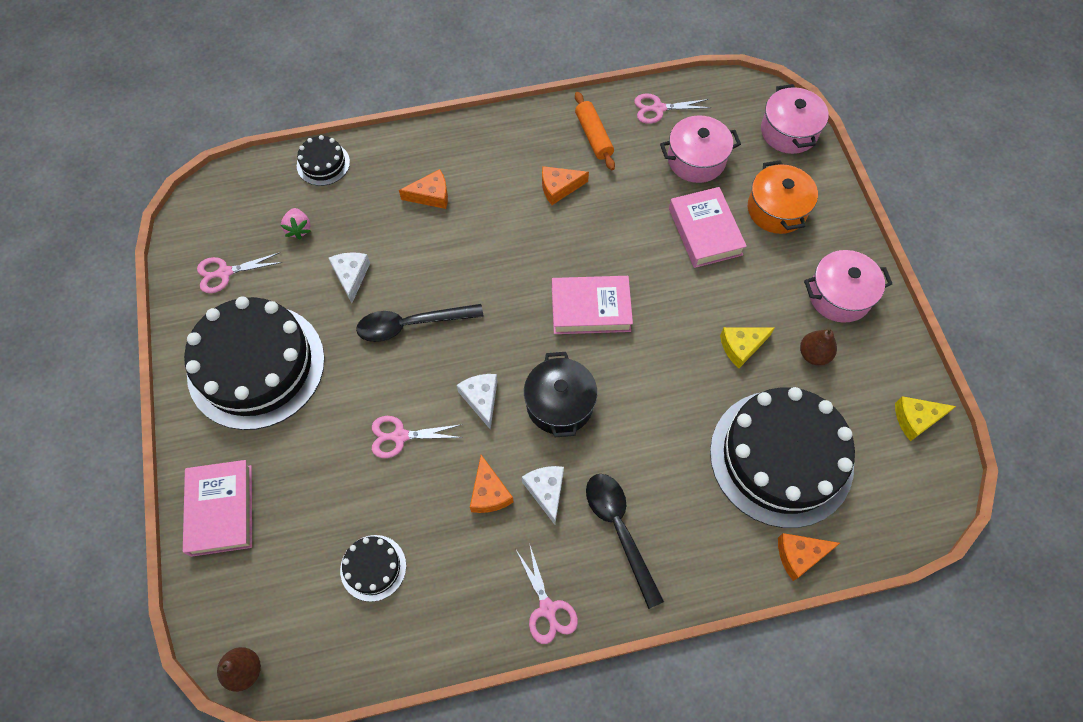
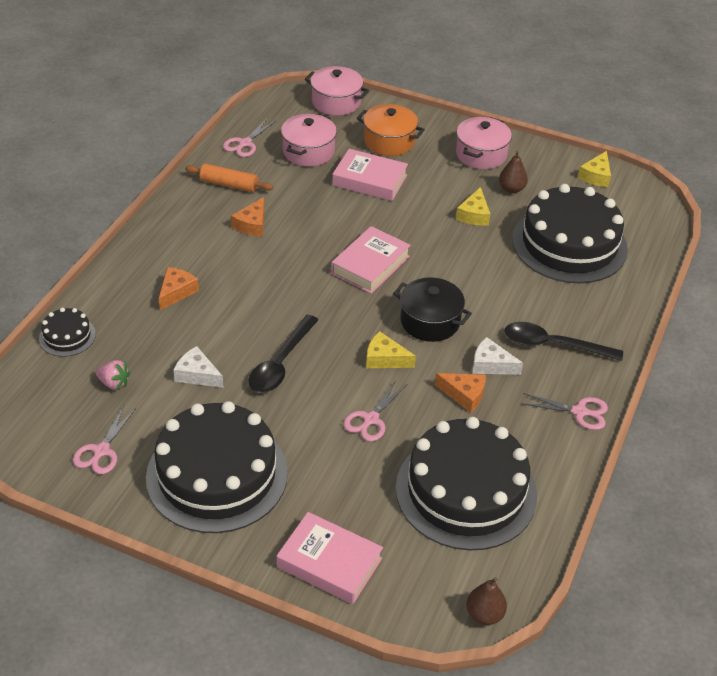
camera: 55 degrees left, 20 degrees down
black cake [340,535,406,602] -> black cake [396,417,537,551], size x2.29
white cheese [457,374,497,430] -> yellow cheese [366,331,416,368]
orange cheese [778,533,840,581] -> none

